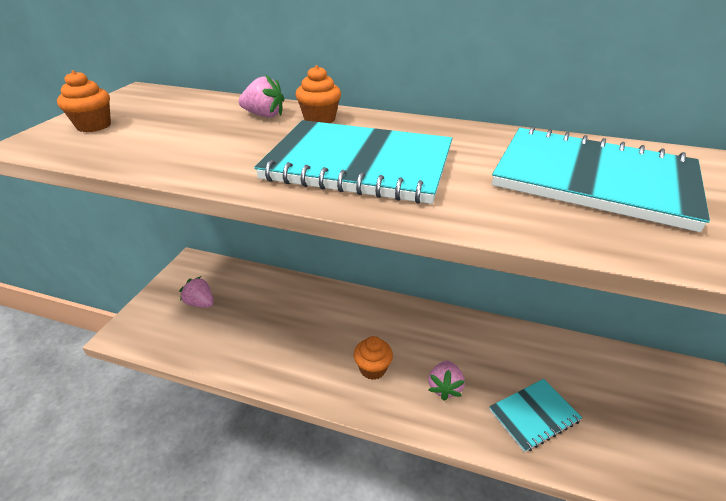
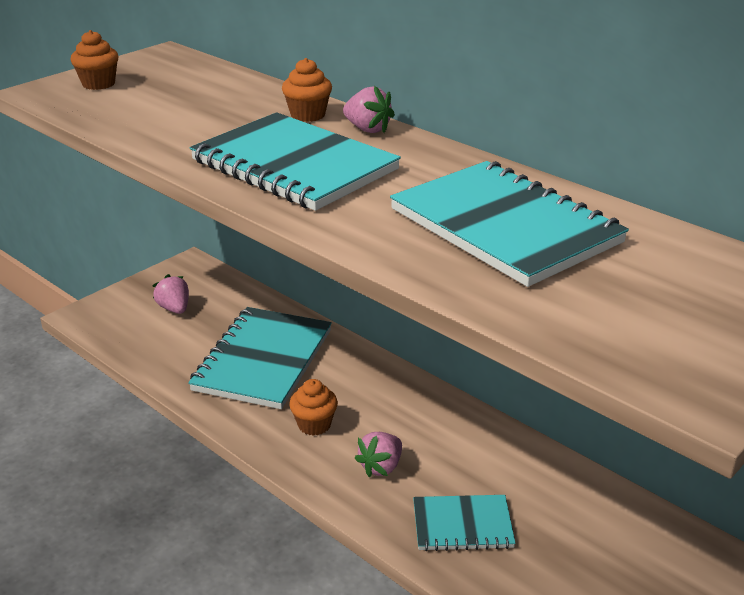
camera: 25 degrees right, 5 degrees down
pink strawberry [239,75,284,118] -> pink strawberry moved to [343,86,395,133]
none -> turquoise notebook [188,307,332,409]

